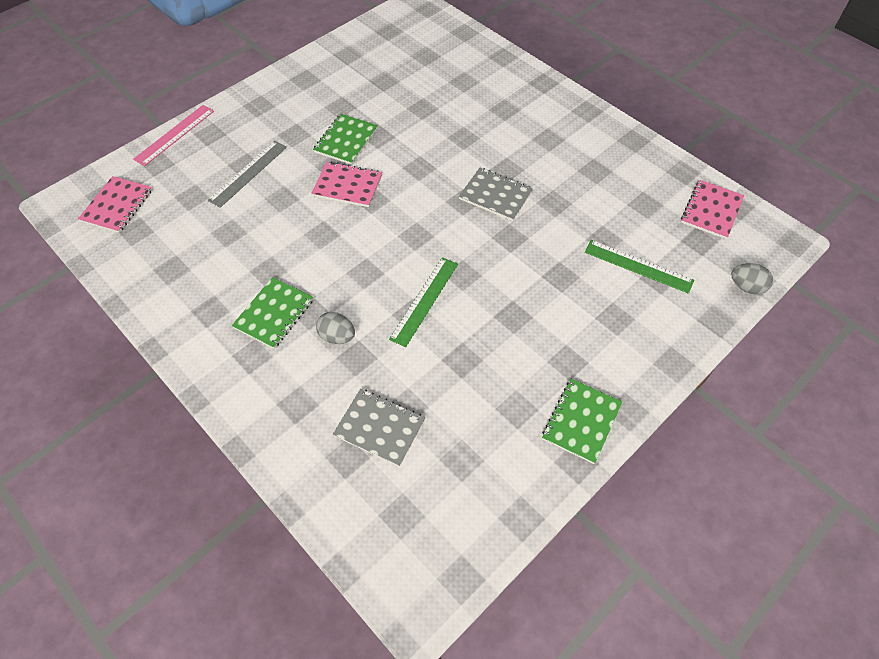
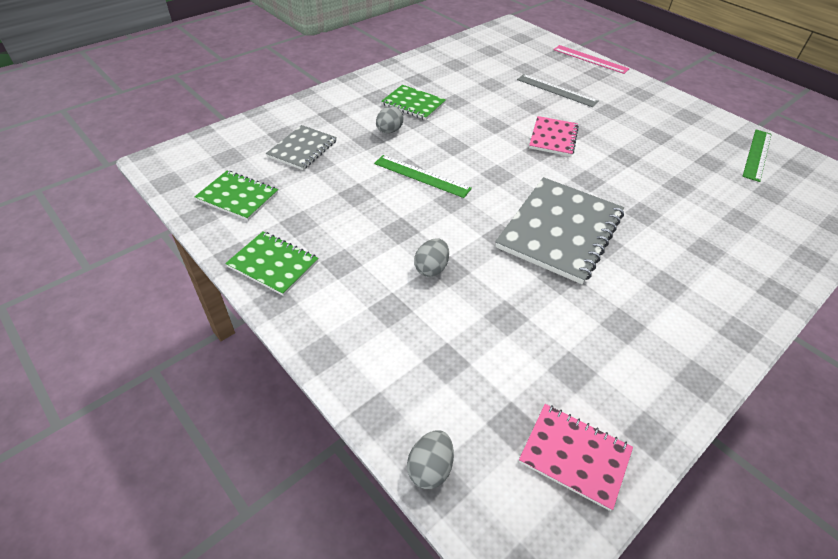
camera: 90 degrees right, 10 degrees down
pink notebook [78,176,152,233] -> none
green notebook [313,114,378,165] -> green notebook moved to [195,171,278,221]
grey notebook [459,168,533,221] -> grey notebook [495,177,624,284], size x1.78
green ruler [585,240,694,294] -> green ruler moved to [742,130,772,182]
none -> grey egg [414,239,449,277]

